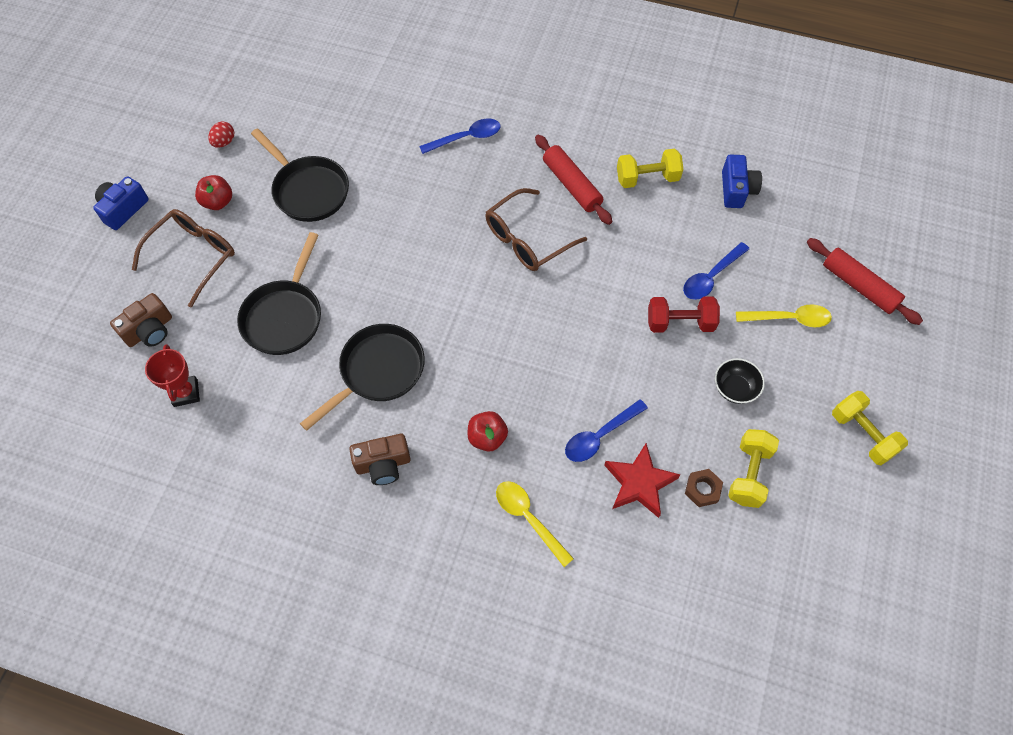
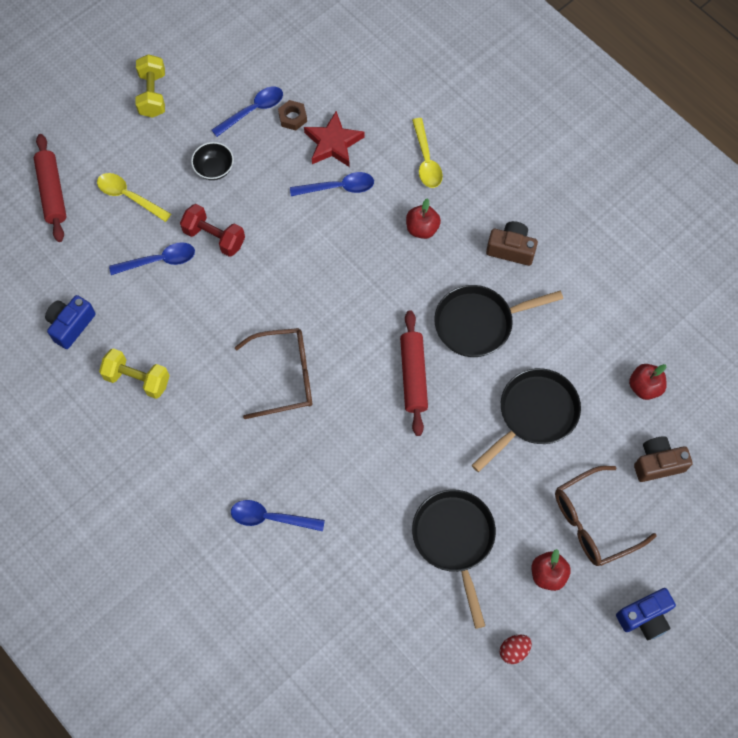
camera: 150 degrees left, 5 degrees up
red trophy [145,344,200,407] -> red apple [629,364,667,400]
red rolling pin [535,135,612,225] -> red rolling pin moved to [400,310,428,436]
yellow dumbbell [728,429,779,508] -> blue spoon [212,87,283,137]

